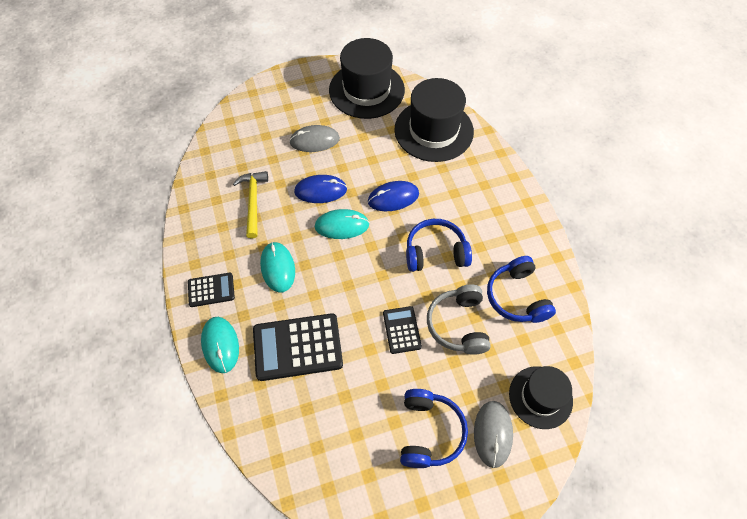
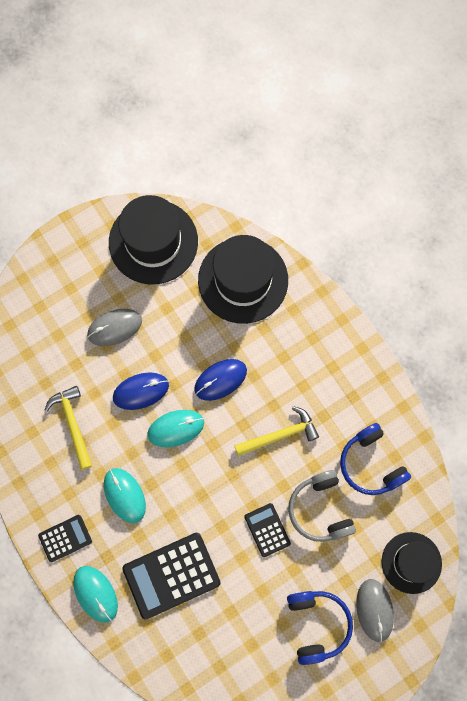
camera: 15 degrees left, 15 degrees up
blue headphones [406,219,472,272] -> yellow hammer [234,406,319,456]

